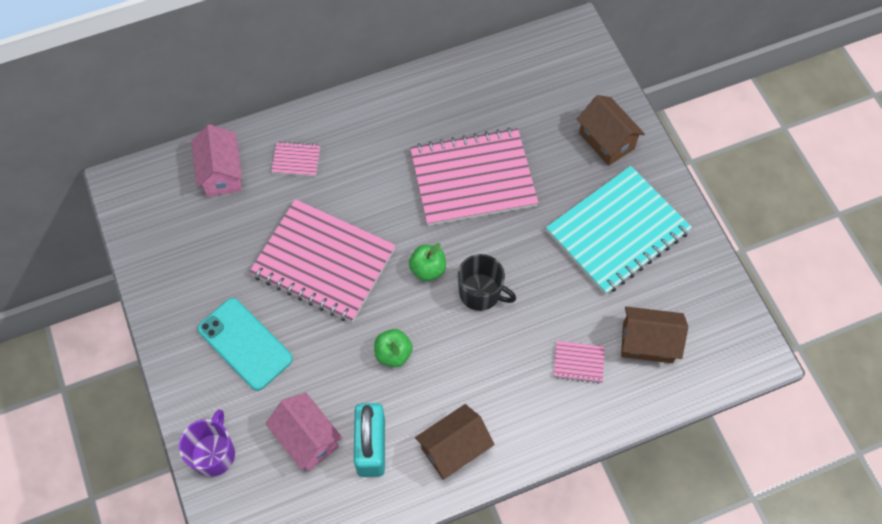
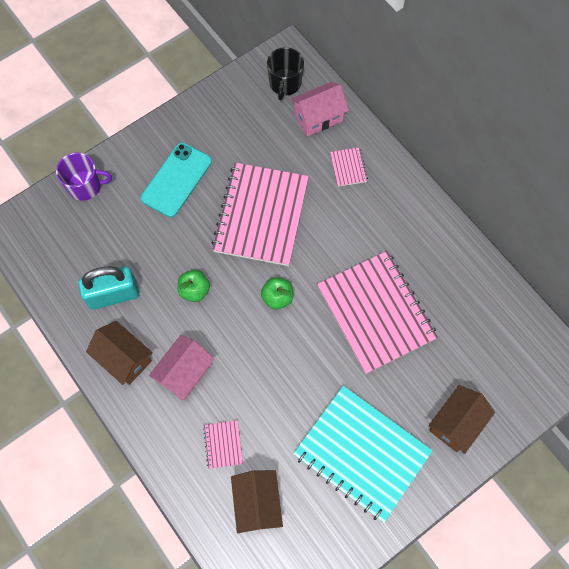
camera: 75 degrees right, 5 degrees up
pink house [265,393,343,471] -> pink house moved to [149,335,214,401]
black mug [457,254,516,311] -> black mug moved to [267,47,304,100]

